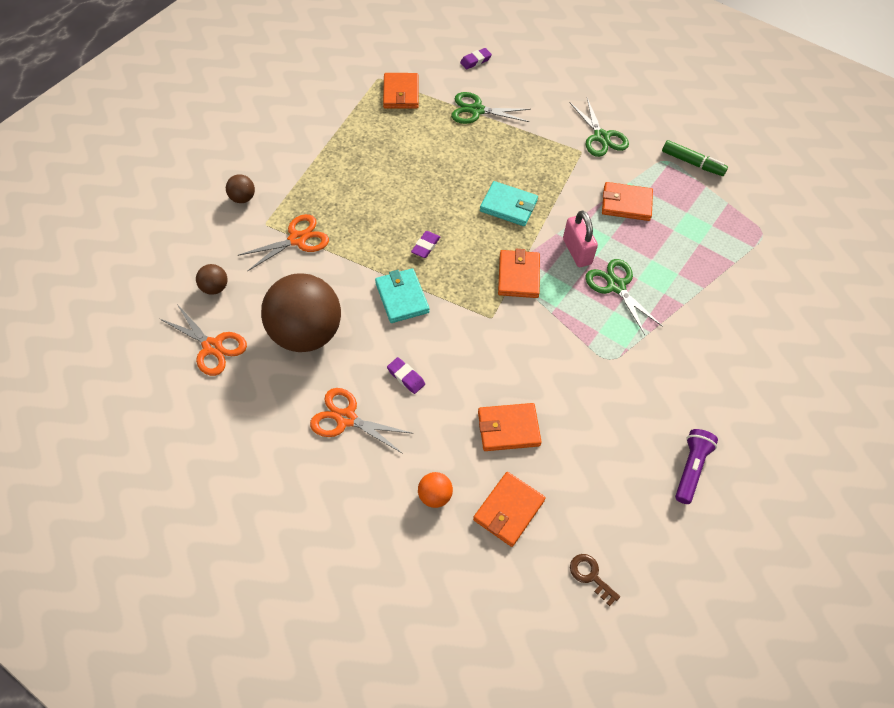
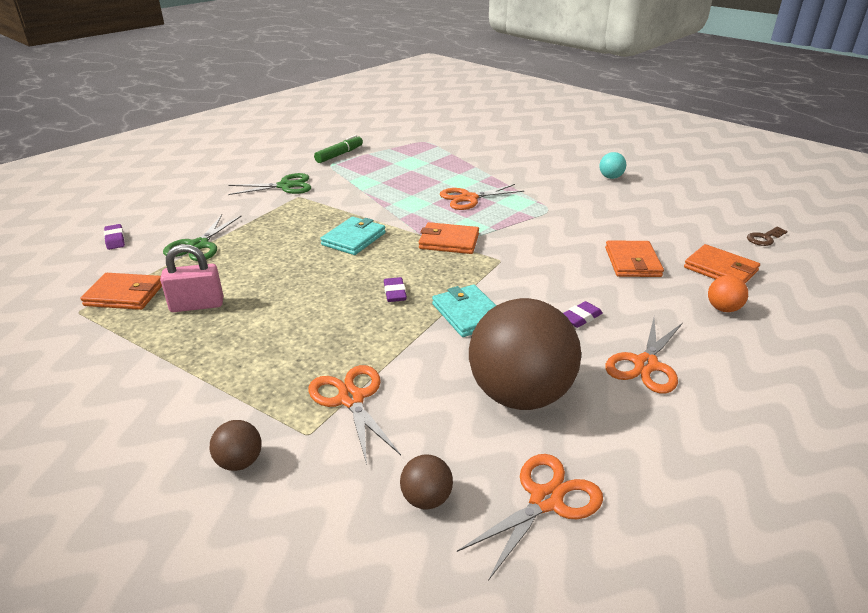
camera: 80 degrees left, 25 degrees down
turquoise wallet [375,268,430,323] -> turquoise wallet turned 75 degrees clockwise [432,285,496,337]
purple eraser [411,231,440,258] -> purple eraser turned 45 degrees clockwise [384,277,407,302]
pink padlock [563,210,598,267] -> pink padlock moved to [160,244,223,312]
green scissors [585,259,663,335] -> orange scissors [440,184,525,210]
orange wallet [602,182,653,221] -> none
purple flashlight [675,429,718,504] -> none
none -> turquoise ball [599,152,626,179]

